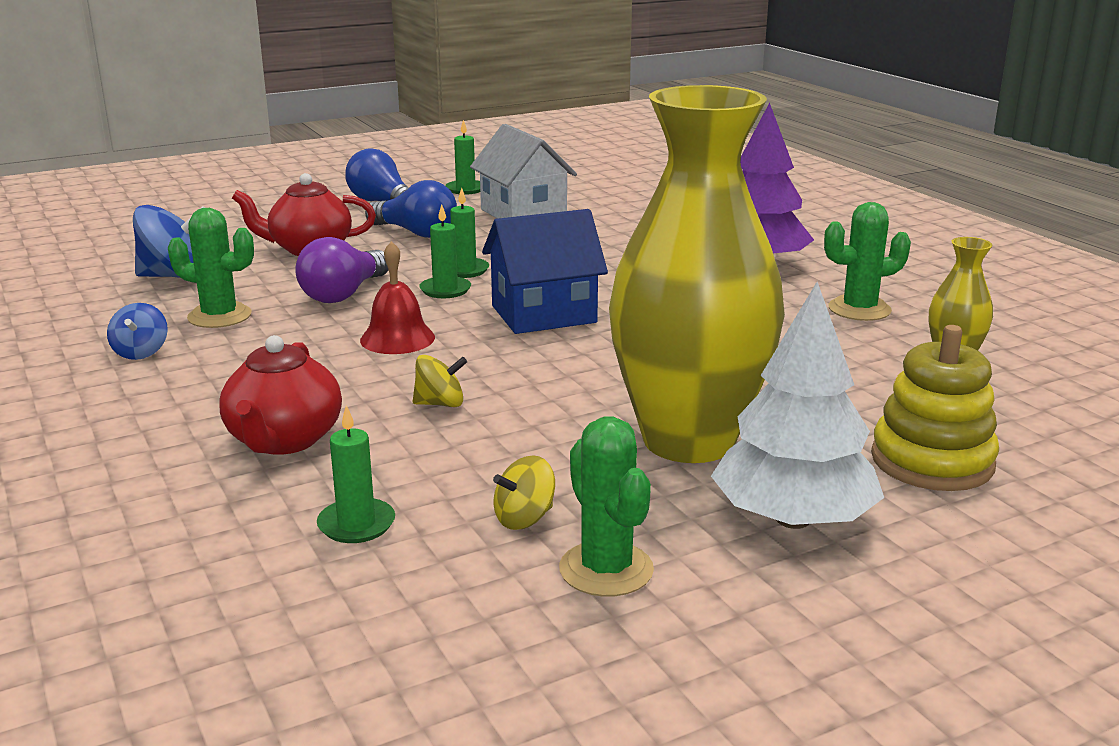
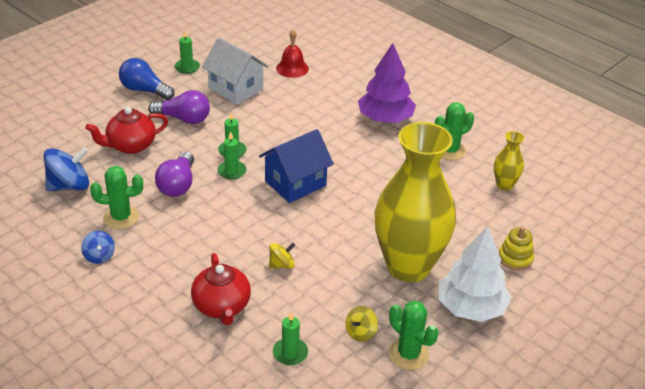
camera: 20 degrees left, 15 degrees up
red bell [360,241,435,354] -> red bell moved to [276,29,309,78]
blue light bulb [365,180,457,238] -> purple light bulb [148,90,210,124]
yellow stacking toy [871,325,999,491] -> yellow stacking toy [499,226,534,271], size x0.64

